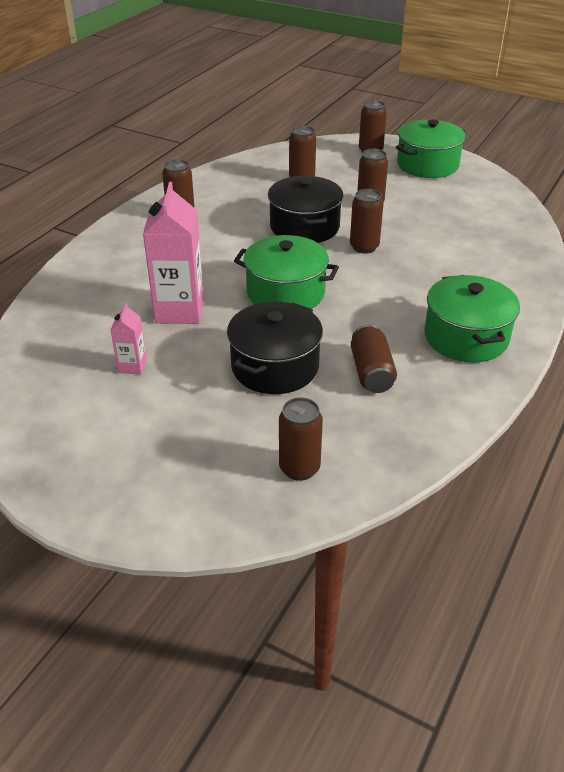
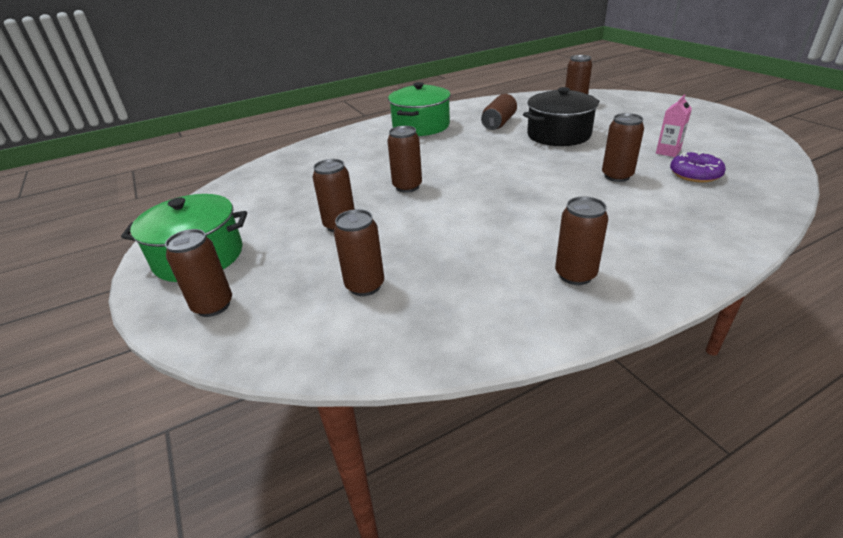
camera: 145 degrees left, 5 degrees down
pink carton [143,182,204,324] -> brown can [602,113,644,182]
green pot [234,235,339,309] -> none
black pot [268,176,343,243] -> none
none -> purple donut [670,151,726,183]

